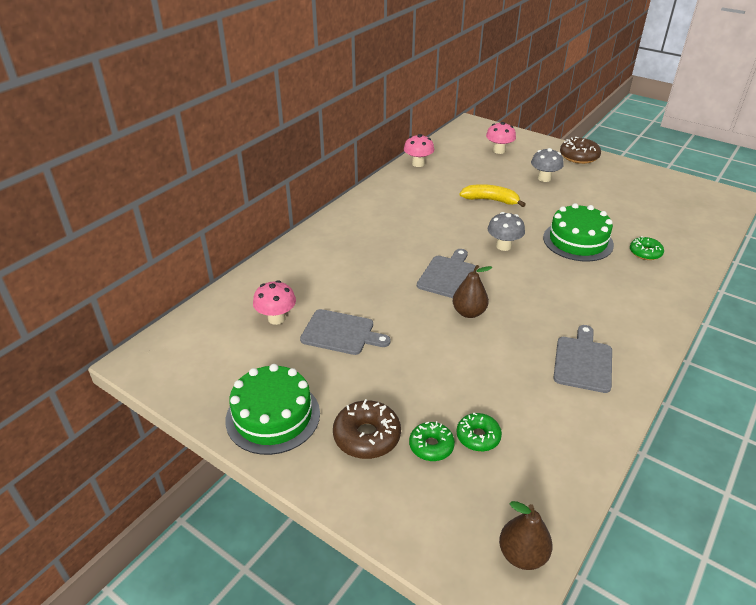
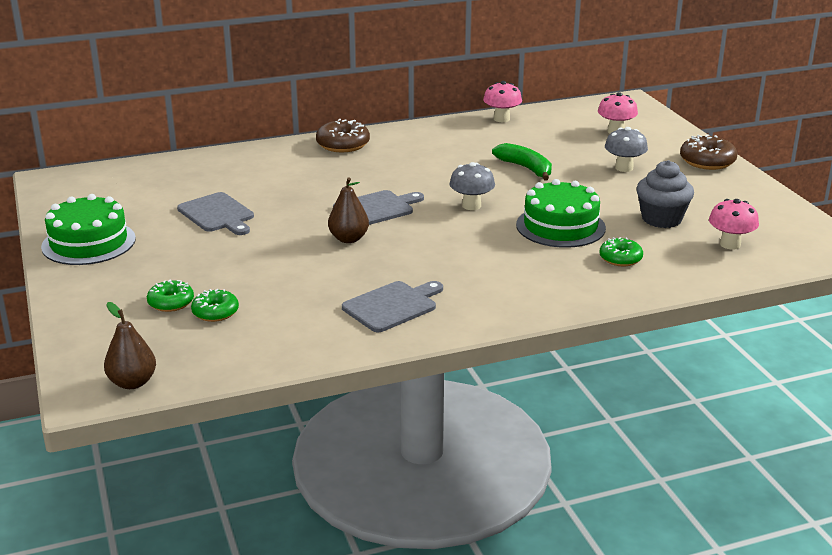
camera: 35 degrees right, 10 degrees down
pink mushroom [253,280,296,325] -> pink mushroom moved to [709,199,759,249]
brown donut [333,399,401,459] -> brown donut moved to [316,119,370,152]
yellow banana [460,184,526,207] -> green banana [492,143,552,180]
none -> grey cupcake [636,160,694,228]

